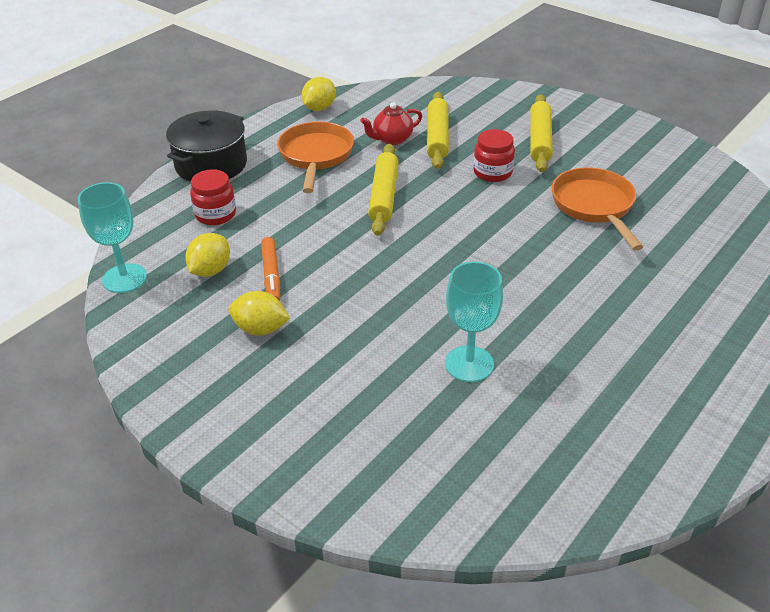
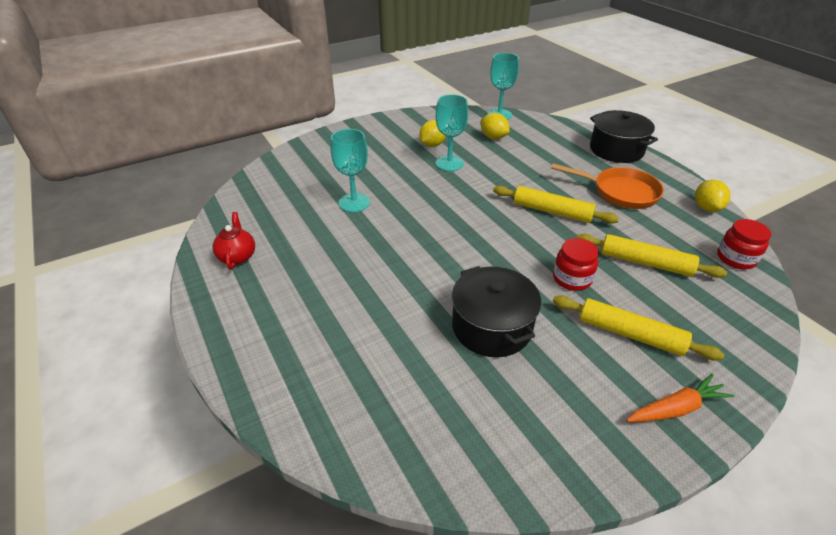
camera: 110 degrees right, 0 degrees up
red jar [190,169,236,225] -> red jar moved to [717,219,771,270]
orange marker [261,237,280,301] -> none
yellow lemon [302,77,336,111] -> yellow lemon turned 45 degrees clockwise [695,179,731,212]
red teapot [360,102,422,145] -> red teapot moved to [212,212,255,270]
orange pan [551,167,643,251] -> black pot [452,266,541,357]
none -> turquoise goblet [436,94,468,171]
none -> orange carrot [627,374,734,422]

